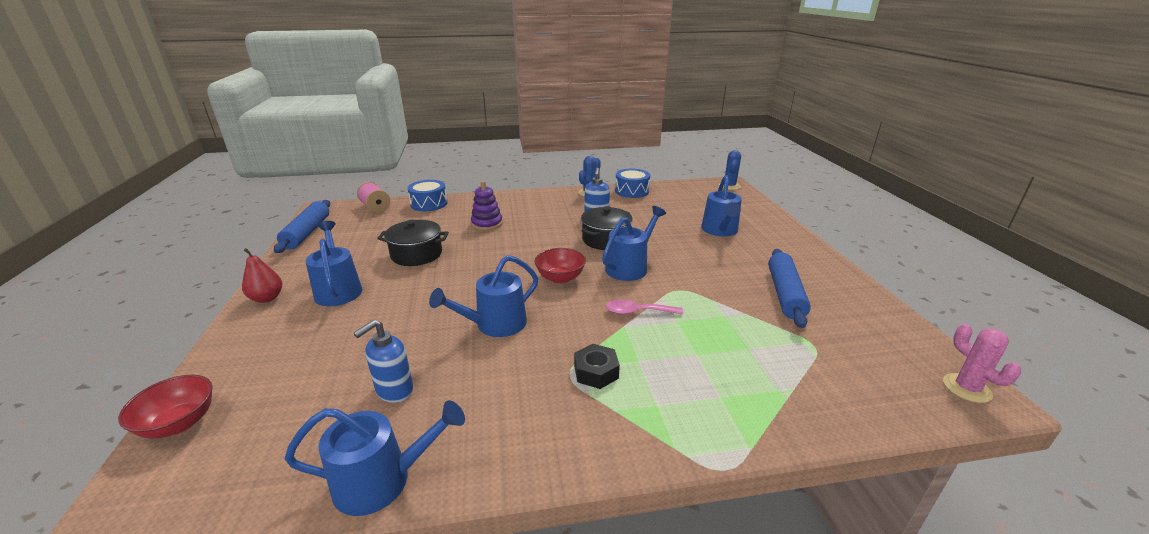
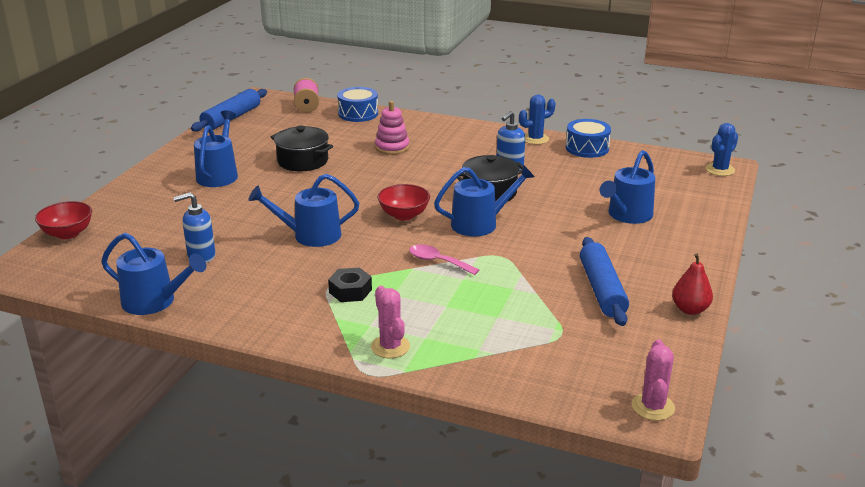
camera: 30 degrees right, 0 degrees up
red pear [242,248,282,303] -> red pear moved to [672,253,713,315]
purple stacking toy [471,181,503,230] -> pink stacking toy [375,101,409,155]
blue rolling pin [768,249,811,328] -> blue rolling pin turned 45 degrees counterclockwise [580,237,629,326]
none -> pink cactus [371,286,410,358]

